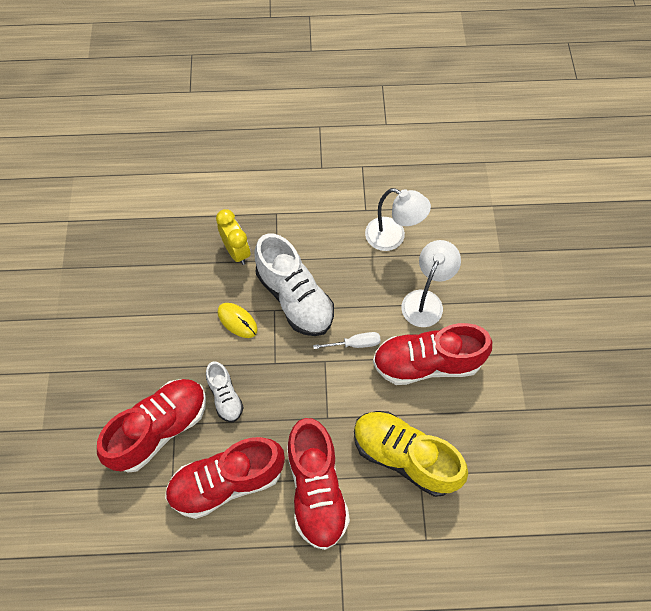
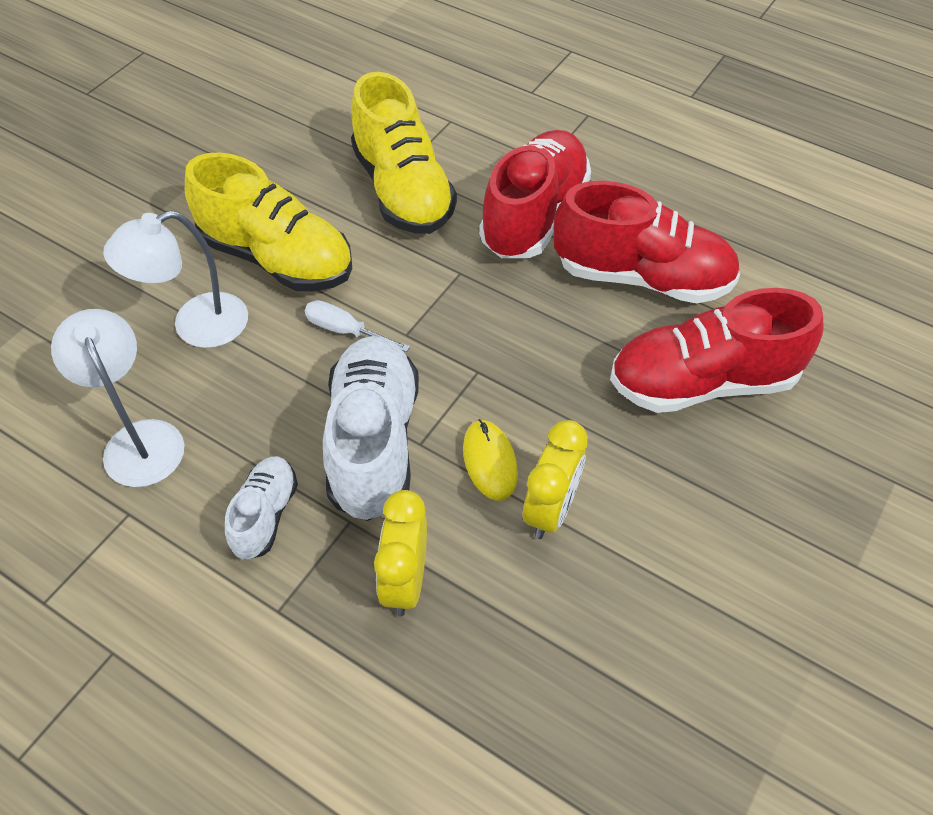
camera: 145 degrees left, 10 degrees down
white shoe [206,361,244,422] -> white shoe moved to [225,456,298,560]
red shoe [373,323,492,385] -> yellow shoe [185,153,352,291]
none -> yellow clock [523,420,588,539]

